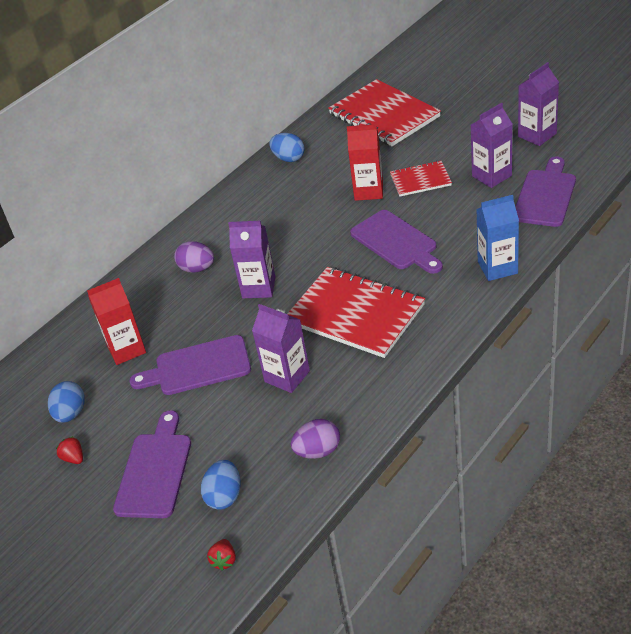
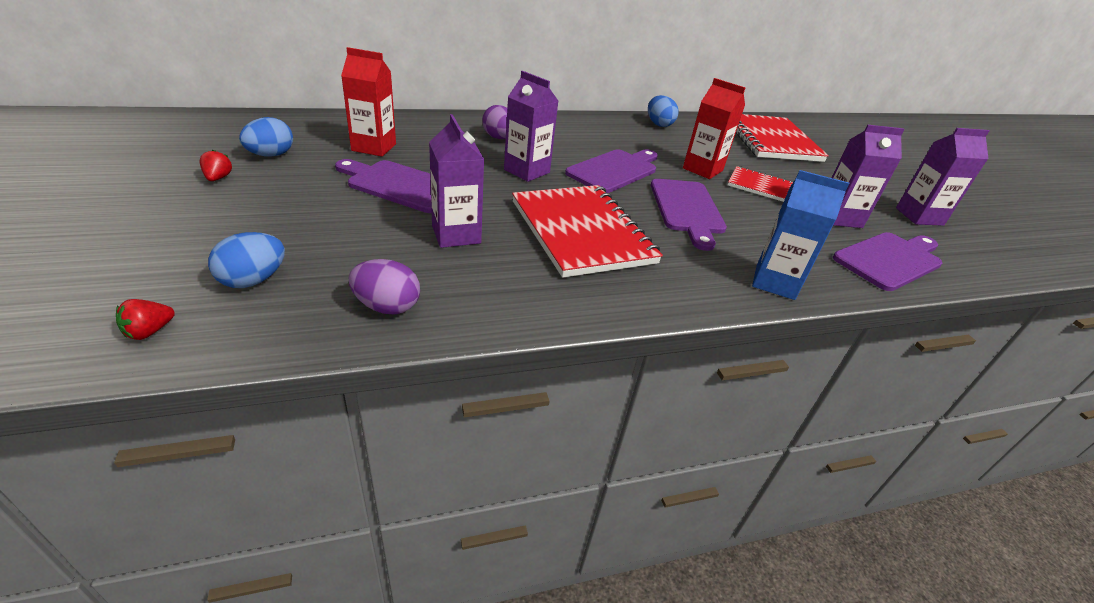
camera: 25 degrees right, 5 degrees down
purple cutting board [113,410,191,518] -> purple cutting board moved to [565,149,658,193]

